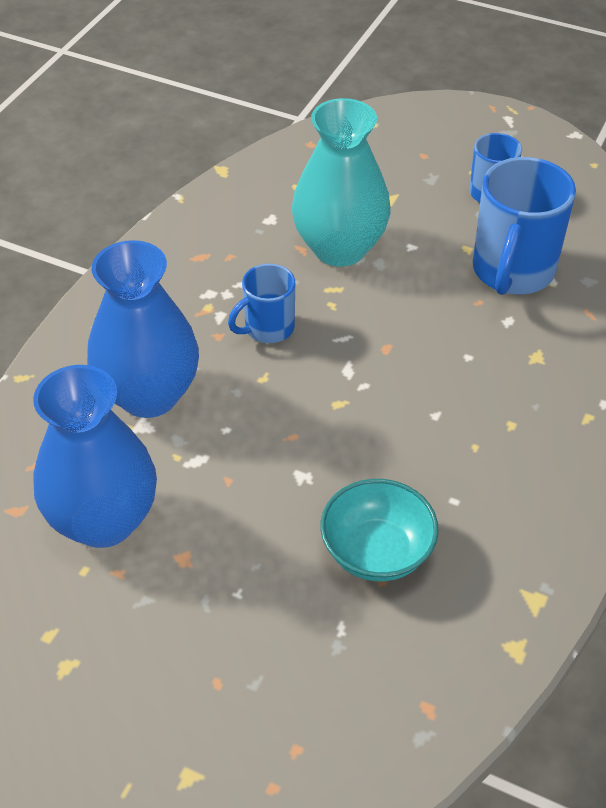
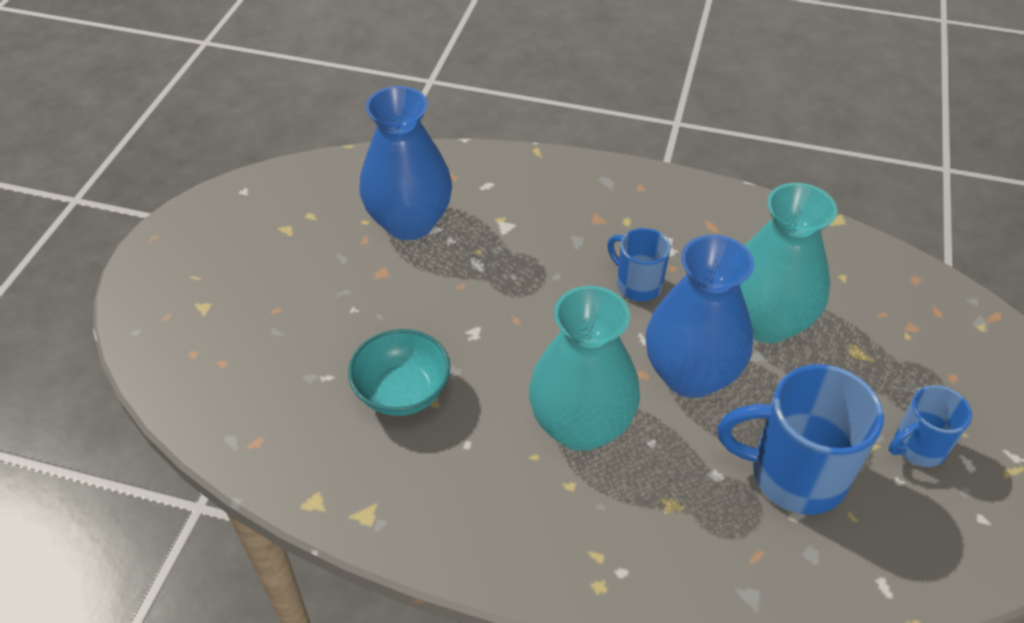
camera: 80 degrees right, 0 degrees up
blue vase [87,240,199,418] -> blue vase moved to [645,235,754,398]
none -> turquoise vase [529,286,640,451]

